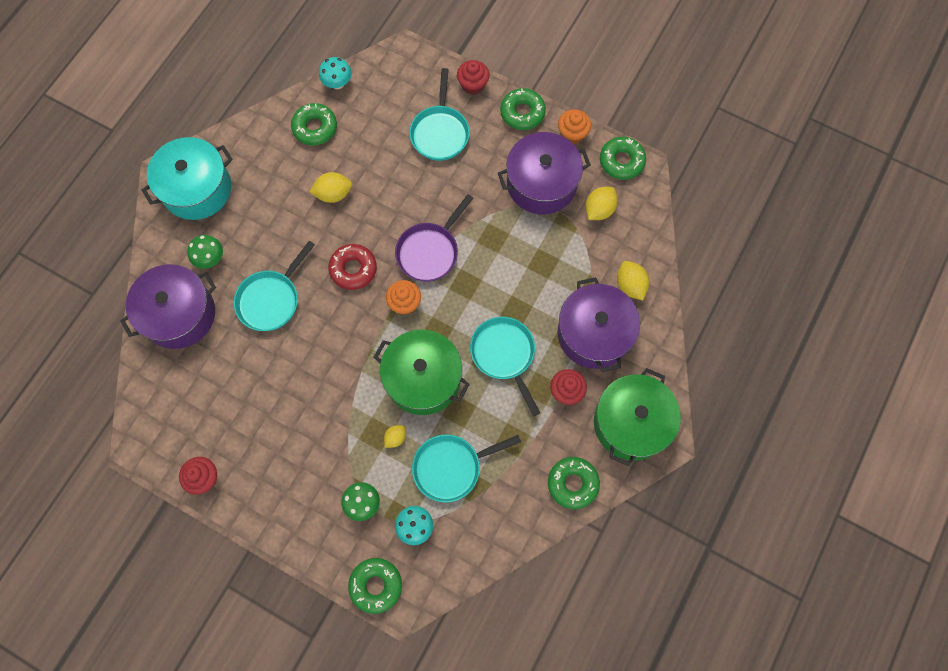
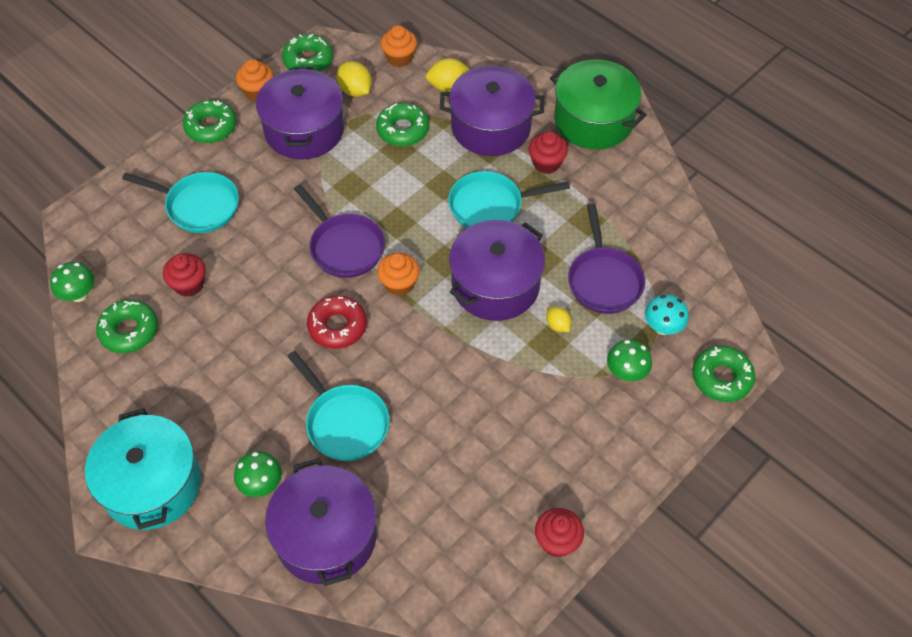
camera: 75 degrees left, 15 degrees down
yellow lemon [309,172,352,203] -> none
turquoise mushroom [319,57,352,89] -> green mushroom [50,262,94,302]
green pot [374,330,470,415] -> purple pot [449,220,545,321]
turquoise pan [412,434,521,502] -> purple pan [568,204,645,314]
red cupcake [457,60,489,95] -> red cupcake moved to [163,253,206,297]
green donut [548,457,600,509] -> green donut moved to [376,103,429,146]
none -> orange cupcake [381,25,417,67]

